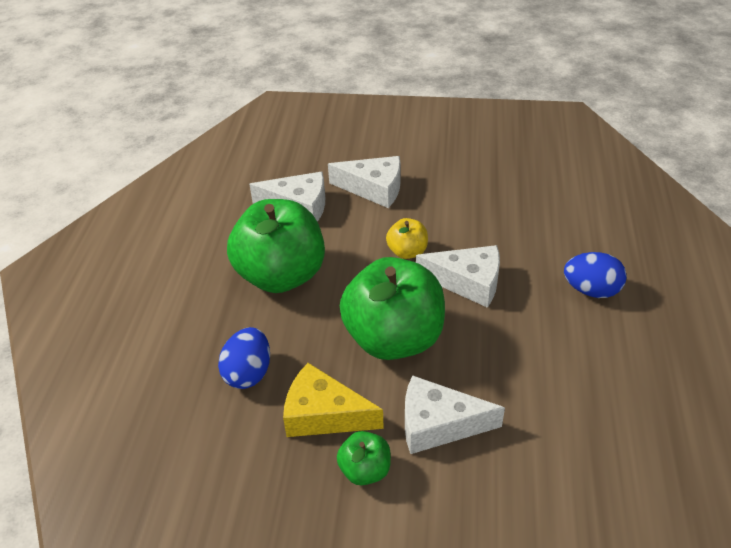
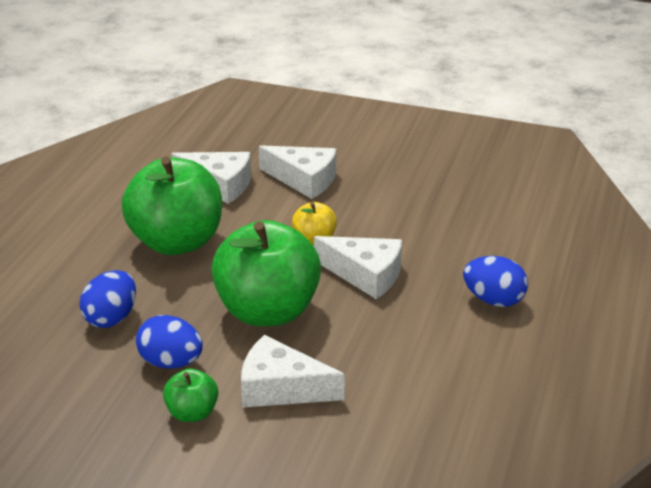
camera: 10 degrees right, 10 degrees down
yellow cheese [283,363,384,437] -> blue egg [136,315,203,369]

